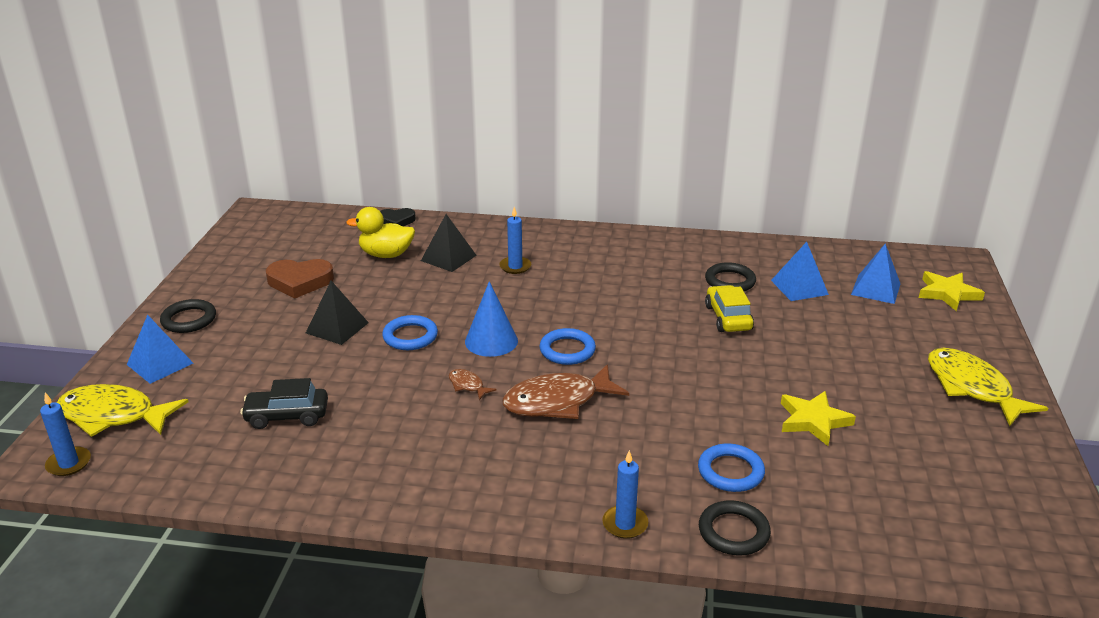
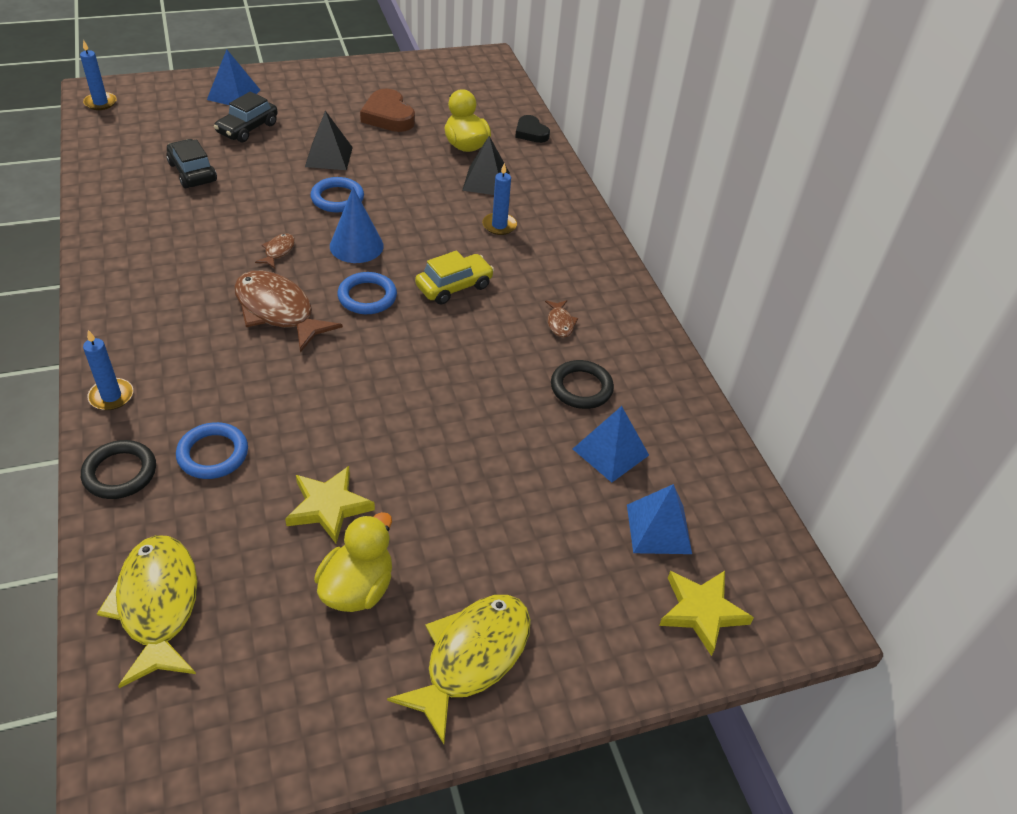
camera: 60 degrees right, 15 degrees up
yellow fish [57,384,189,437] -> yellow fish moved to [97,535,197,688]
black ring [160,299,216,333] -> none
yellow car [705,285,754,332] -> yellow car moved to [415,250,494,304]
none -> black car [214,92,278,143]
none -> yellow duck [314,512,392,612]
none -> brown fish [545,300,578,338]

